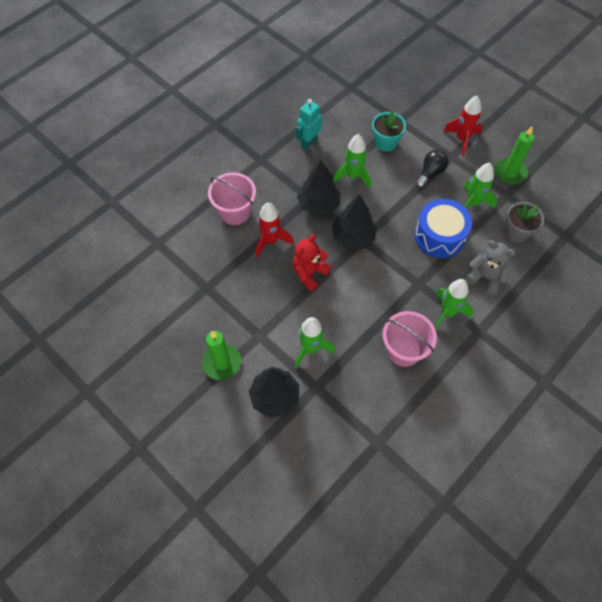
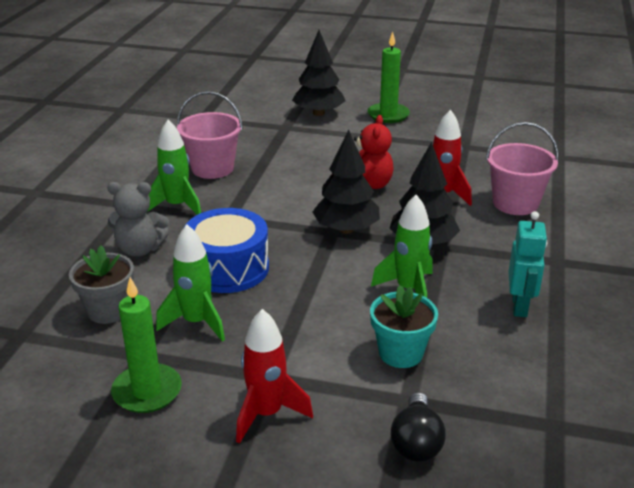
camera: 150 degrees right, 30 degrees down
green rocket [295,317,336,368] -> none
black light bulb [416,150,448,188] -> black light bulb moved to [391,392,446,462]

